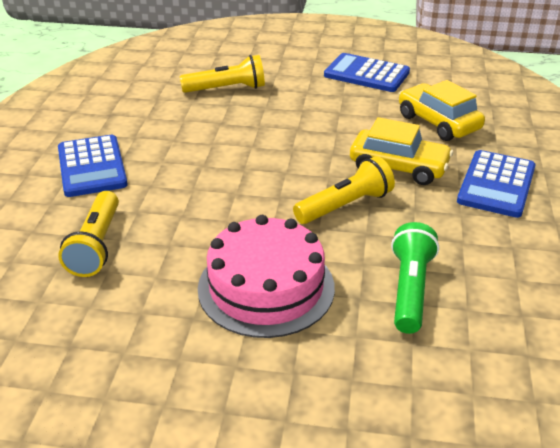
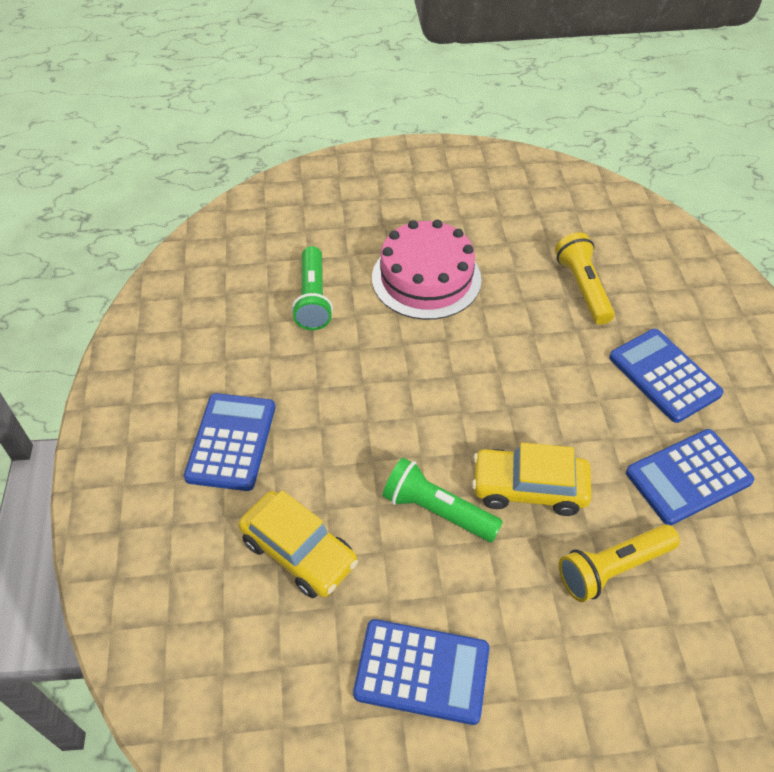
camera: 165 degrees right, 15 degrees up
yellow flashlight [293,156,395,224] -> none
yellow car [350,117,453,185] -> yellow car moved to [472,443,592,516]
none -> green flashlight [382,458,503,542]
none -> blue calculator [626,429,754,525]

